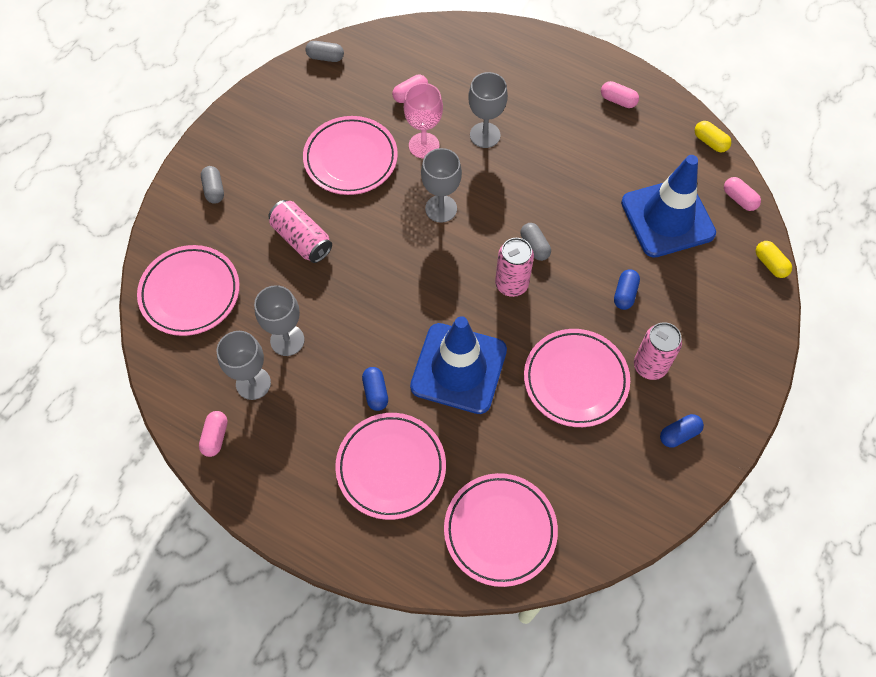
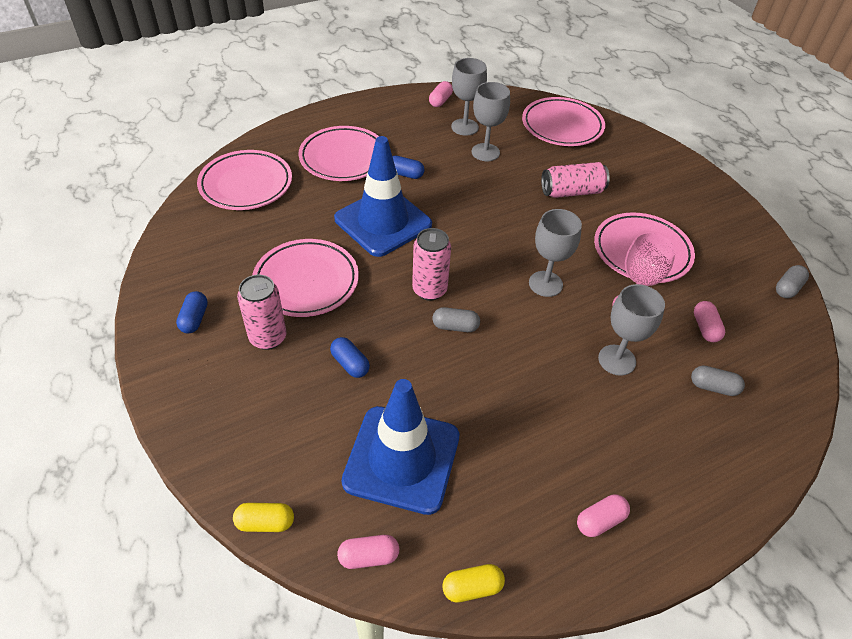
camera: 120 degrees right, 15 degrees down
pink capsule [199,411,228,457] -> pink capsule turned 75 degrees clockwise [429,81,453,107]
grey capsule [201,166,224,204] -> grey capsule moved to [691,366,745,396]

